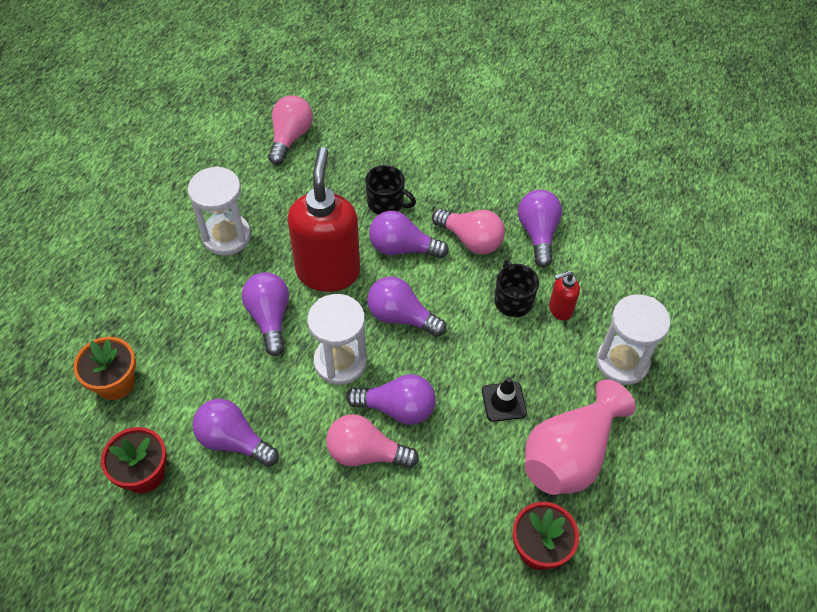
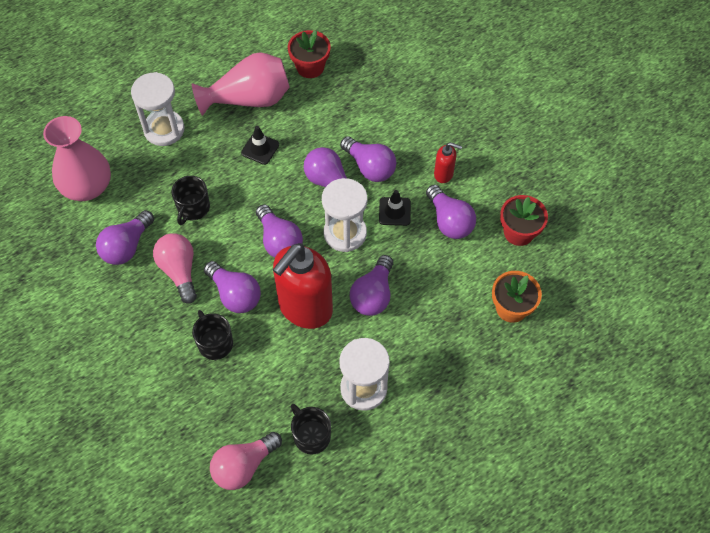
camera: 145 degrees left, 5 degrees up
pink light bulb [326,414,419,468] -> purple light bulb [340,136,396,182]
red soap dispenser [549,271,580,321] -> red soap dispenser moved to [434,142,462,183]
none -> pink vase [43,116,111,201]
none -> black mug [291,404,331,455]
none -> black traffic cone [379,190,411,226]

